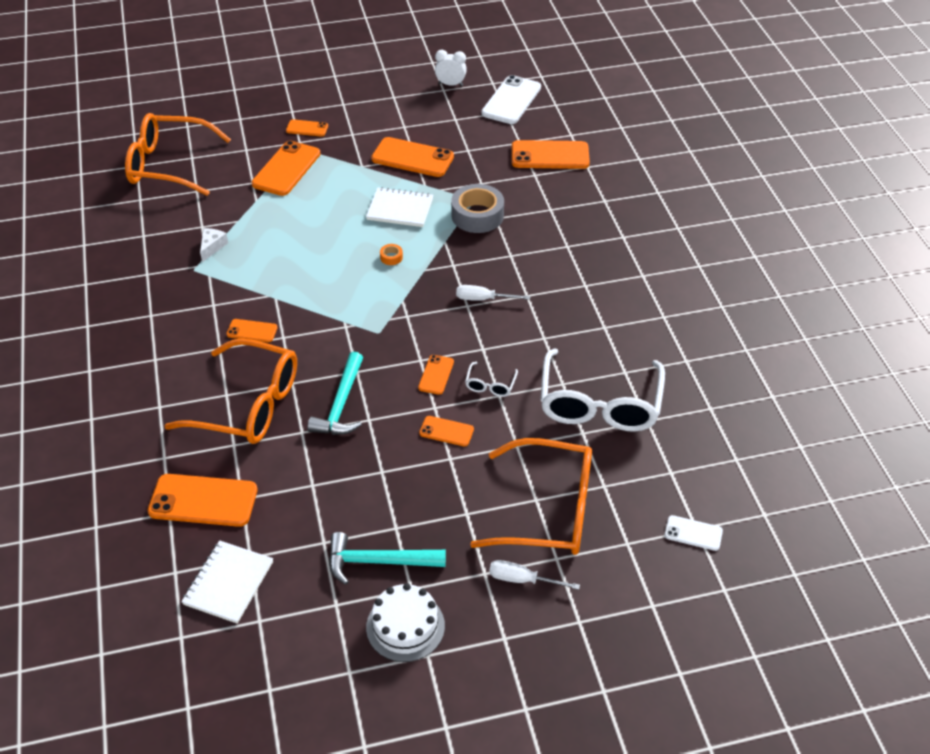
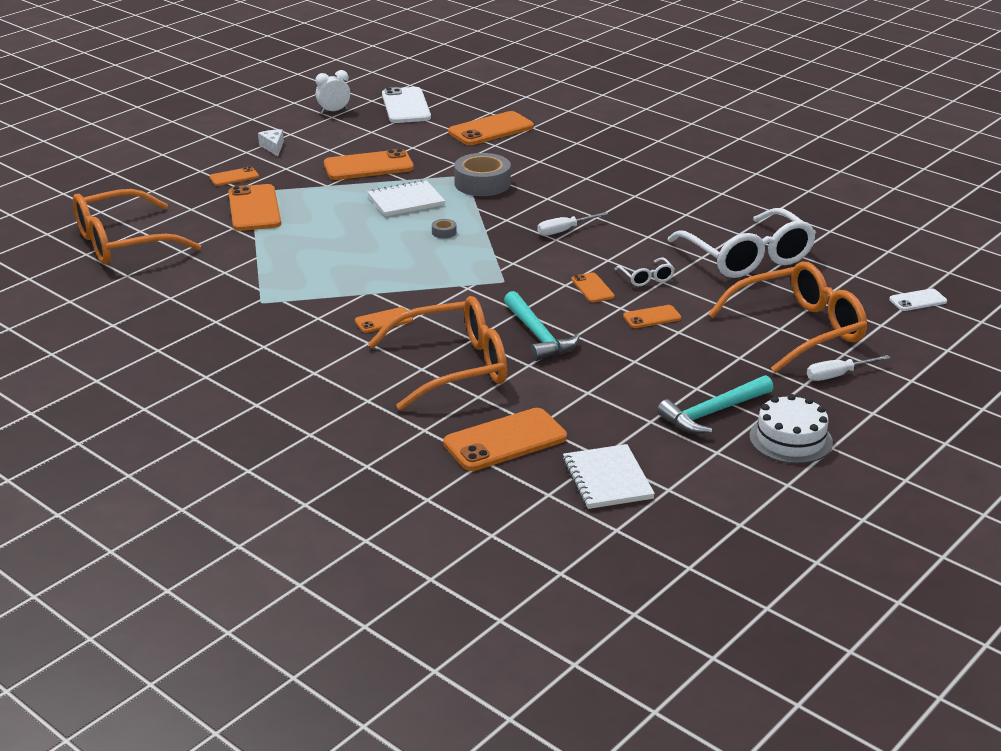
camera: 35 degrees left, 15 degrees down
white cheese [200,228,228,262] -> white cheese moved to [258,129,284,156]
orange tape [380,244,403,265] -> grey tape [432,219,457,239]

